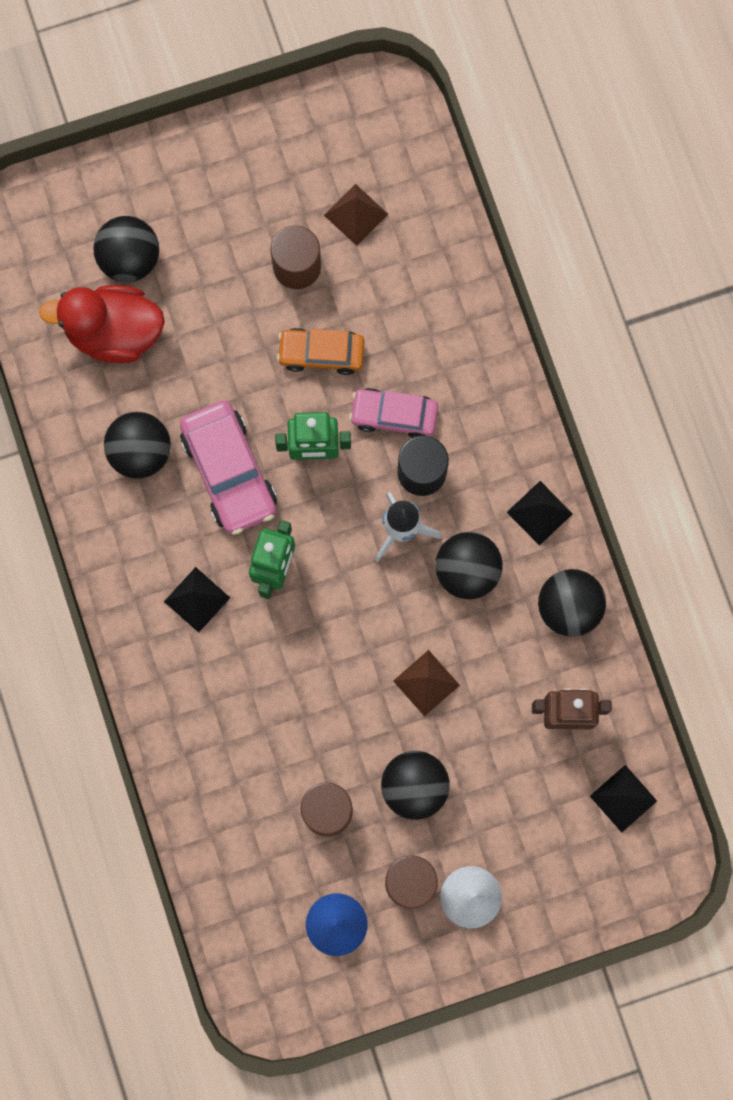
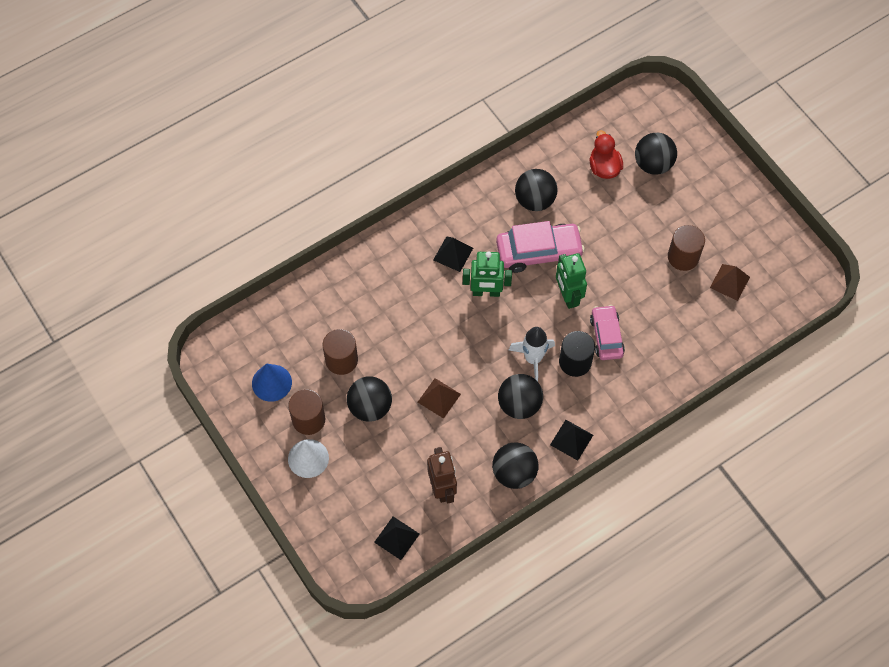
camera: 75 degrees right, 15 degrees down
red duck [39,285,165,363] -> red duck [590,130,623,179], size x0.66
pink car [180,401,277,535] -> pink car turned 150 degrees counterclockwise [496,221,585,273]
orange car [277,328,364,375] -> none

